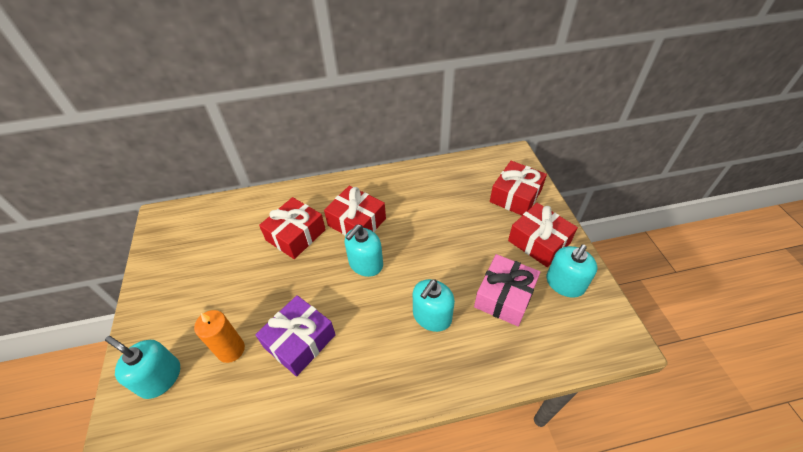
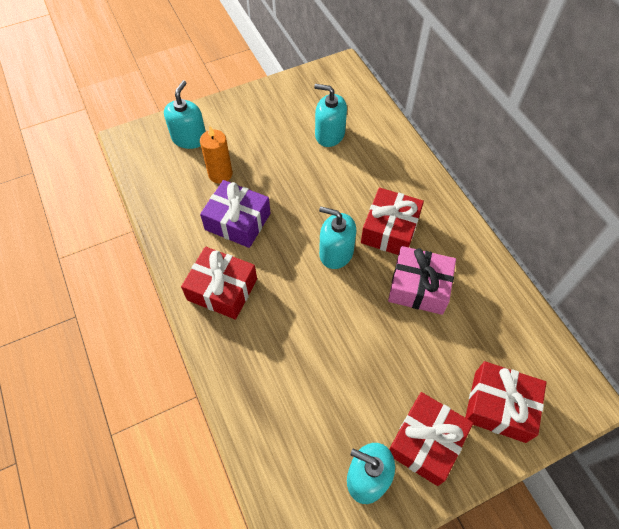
camera: 75 degrees right, 10 degrees up
red gift [259,197,326,259] -> red gift moved to [181,247,257,320]
turquoise soap dispenser [413,279,455,332] -> turquoise soap dispenser moved to [314,84,347,147]
pink gift [474,254,540,327] -> pink gift moved to [388,246,456,315]

